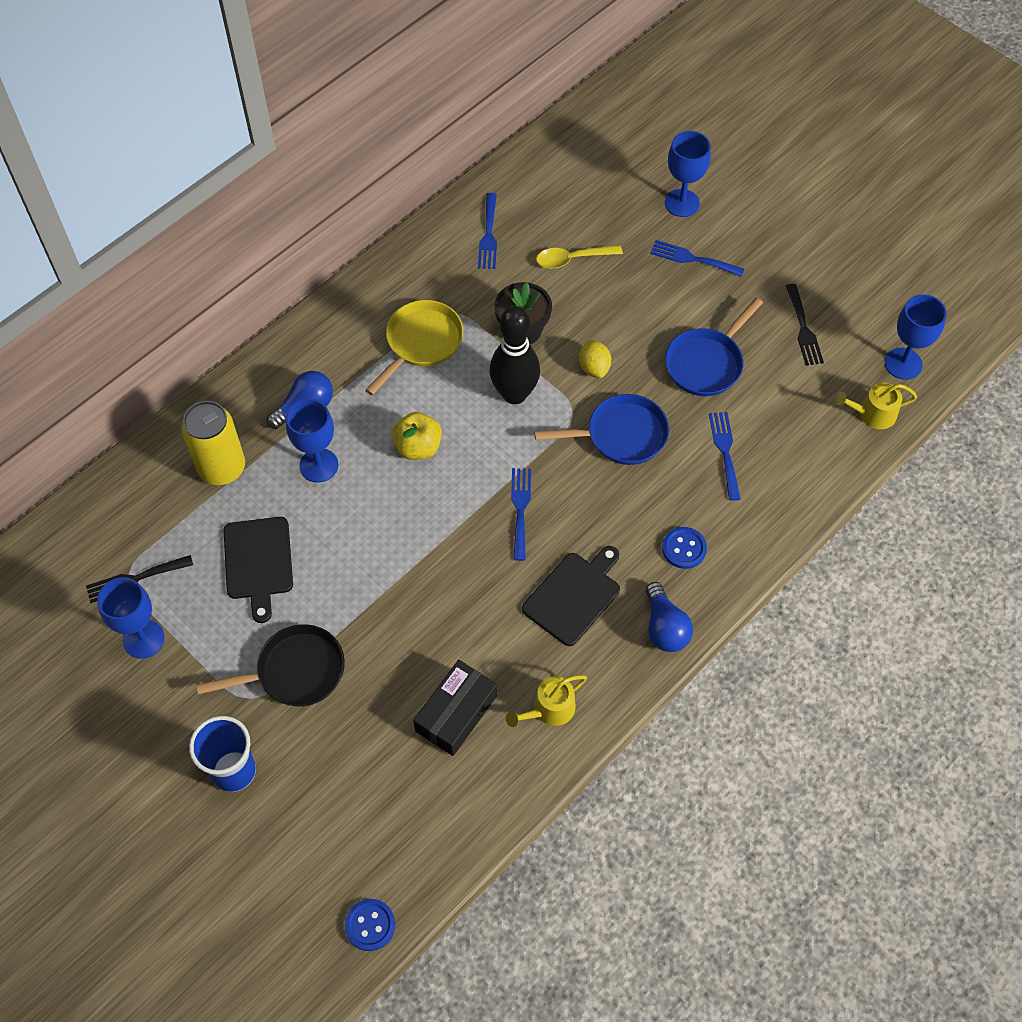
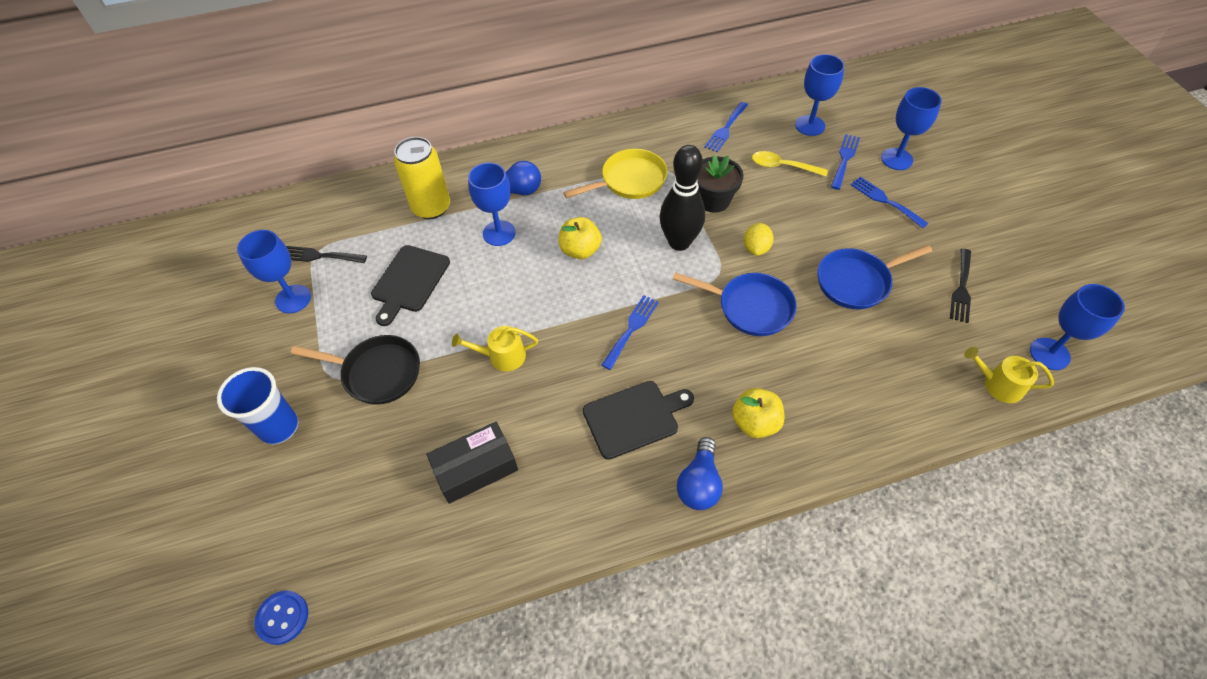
camera: 30 degrees right, 5 degrees down
yellow watering can [506,675,587,727] -> yellow watering can moved to [452,326,538,371]
blue button [662,527,707,569] -> yellow apple [732,388,784,438]
blue fork [709,412,741,501] -> blue fork moved to [831,134,860,190]
none -> blue goblet [795,54,845,136]

